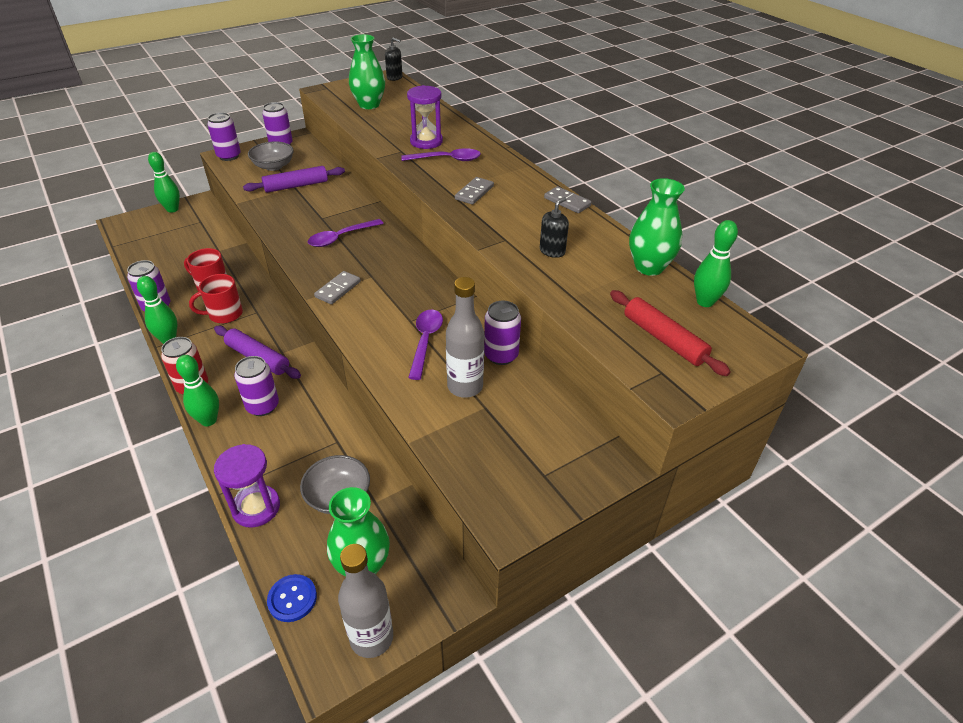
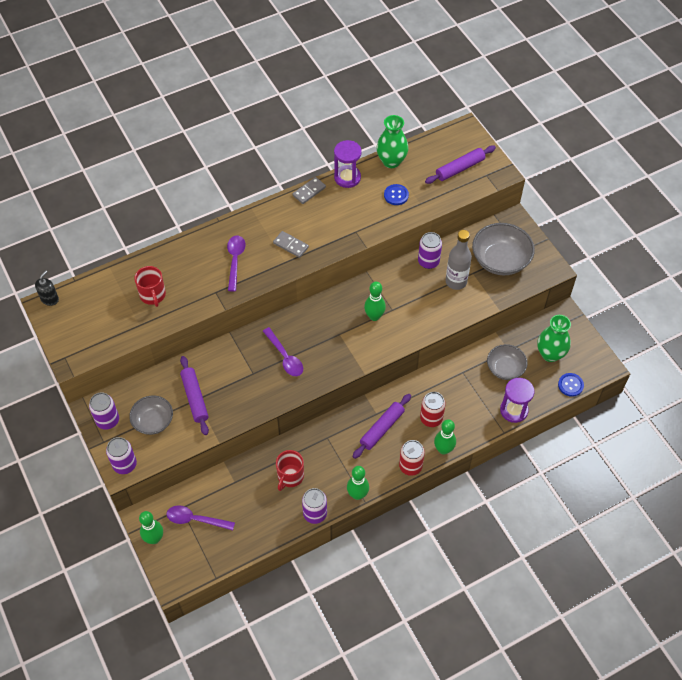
camera: 85 degrees left, 15 degrees up
red mug [189,274,243,323] -> red mug moved to [134,266,166,307]
purple can [234,356,279,416] -> red can [420,392,446,427]
grey domino [314,271,361,304] -> none
grey bottle [338,544,393,658] -> none
green vase [349,34,385,109] -> none
purple hourglass [407,85,443,149] -> purple hourglass moved to [334,140,362,188]
purple spoon [408,310,443,380] -> purple spoon moved to [167,505,235,530]
black soap dispenser [540,197,569,258] -> none
red rolling pin [610,290,731,376] -> purple rolling pin [425,145,496,184]
green bowling pin [694,220,738,307] -> green bowling pin moved to [364,282,386,321]
none -> blue button [384,184,409,205]
none -> grey bowl [472,223,535,275]

